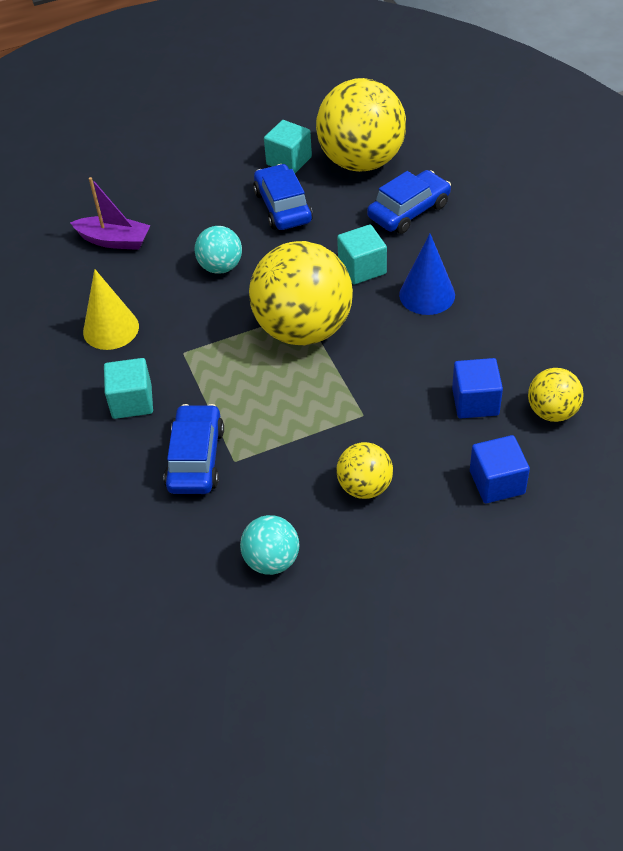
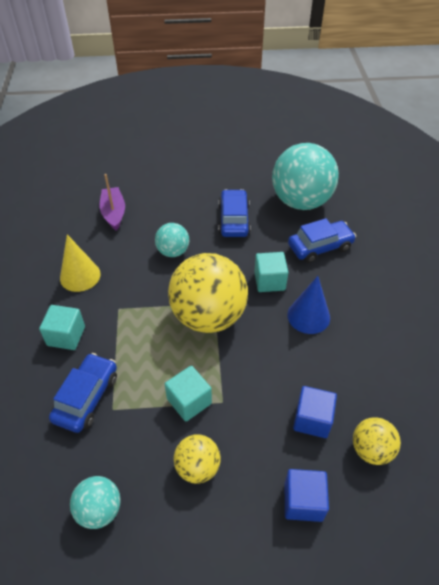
camera: 15 degrees right, 0 degrees up
purple boat [70,177,151,250] -> purple boat turned 135 degrees counterclockwise [100,174,125,231]
turquoise cube [264,120,312,173] -> turquoise cube moved to [165,366,212,422]
yellow ball [316,78,406,172] -> turquoise ball [272,143,339,210]

